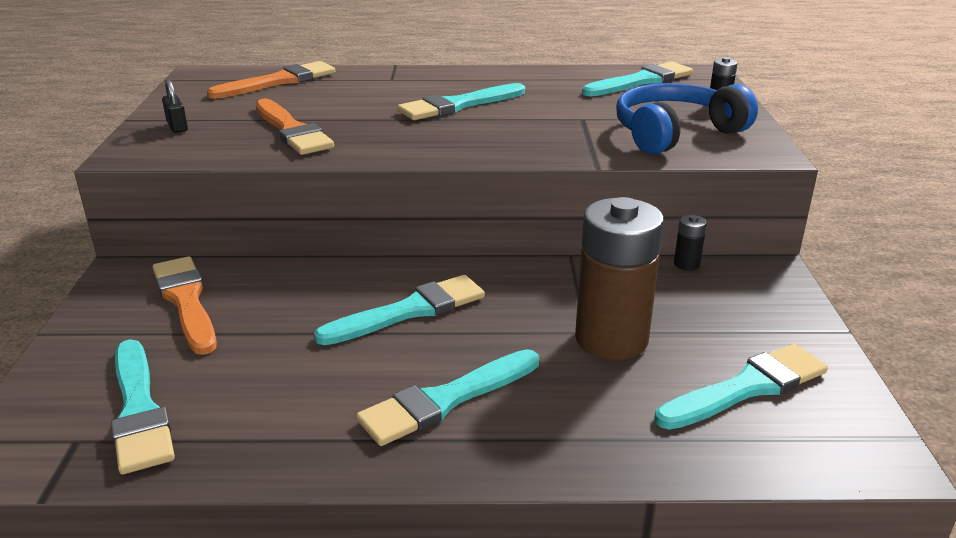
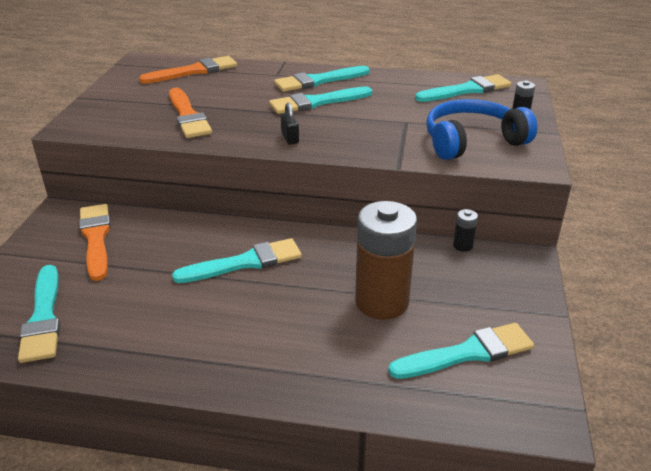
camera: 10 degrees right, 5 degrees up
black padlock [162,80,188,133] -> black padlock moved to [281,102,299,145]
turquoise brush [356,349,539,446] -> turquoise brush moved to [274,66,369,92]

